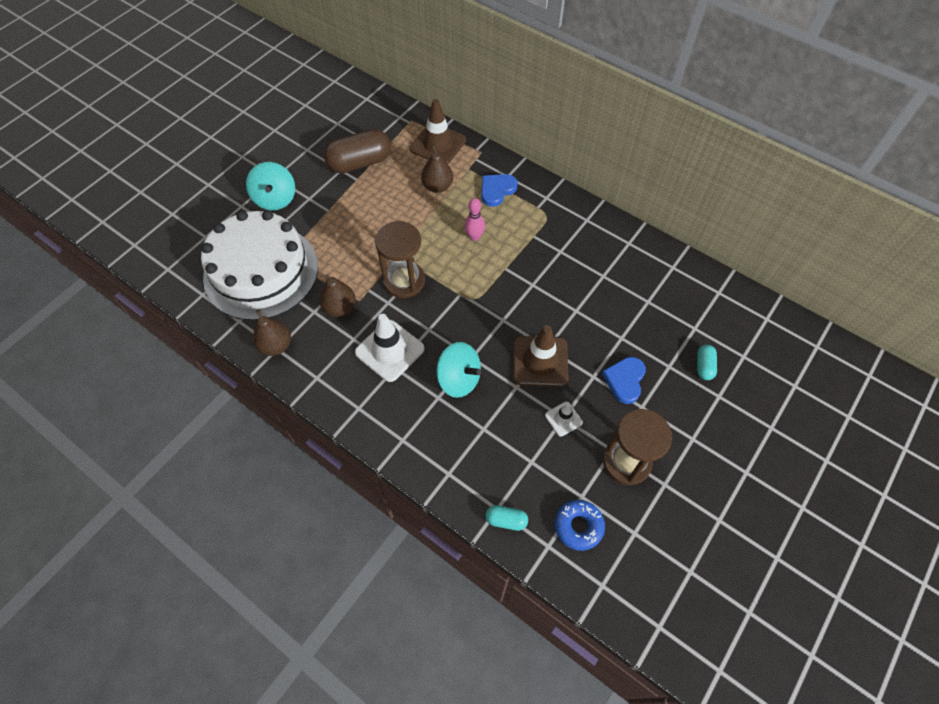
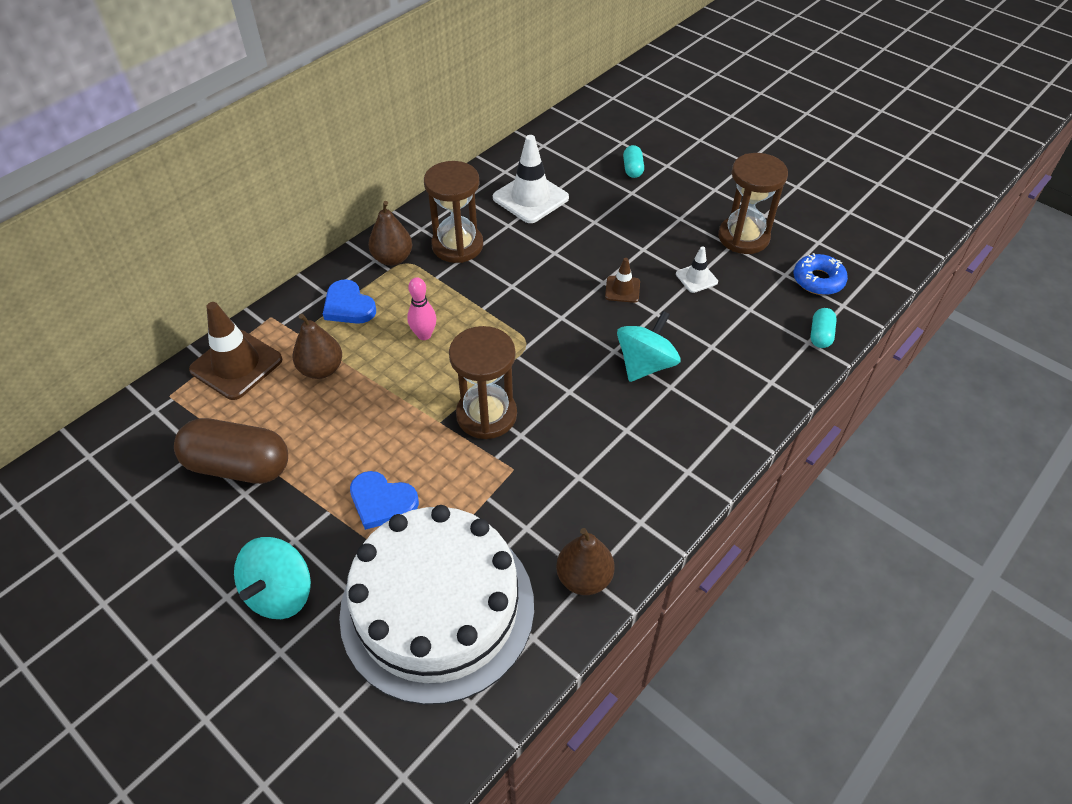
camera: 85 degrees left, 10 degrees down
turquoise spinning top [246,162,295,210] -> turquoise spinning top turned 120 degrees clockwise [234,537,311,619]
brown pear [319,274,356,317] -> brown pear moved to [368,201,412,266]
brown capsule [324,129,391,173] -> brown capsule turned 60 degrees counterclockwise [174,418,288,484]
white traffic cone [355,314,425,382] -> white traffic cone moved to [493,135,569,223]
brown traffic cone [513,325,569,387] -> brown traffic cone [605,258,640,303], size x0.52
blue heart [602,357,646,404] -> blue heart moved to [350,471,419,530]
turquoise capsule [697,345,717,380] -> turquoise capsule turned 75 degrees clockwise [623,145,644,178]
none -> brown hourglass [424,161,483,263]

